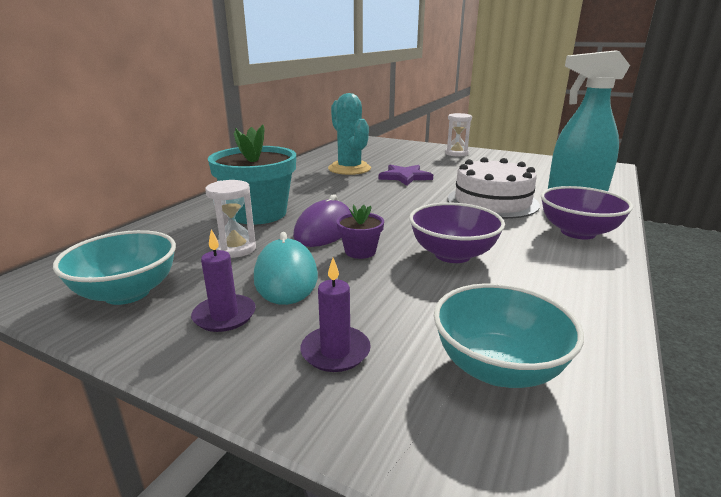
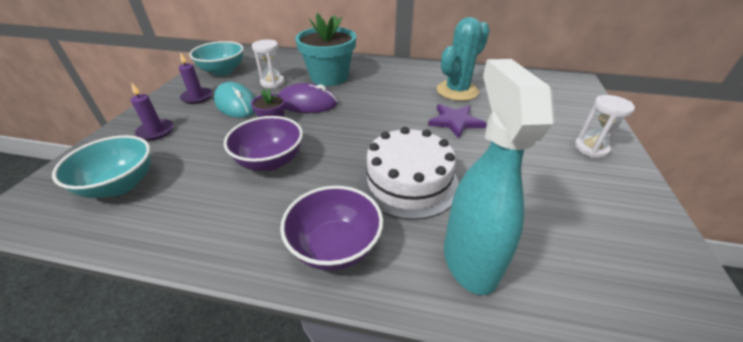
camera: 75 degrees right, 15 degrees up
turquoise mouse [254,232,318,305] -> turquoise mouse turned 75 degrees clockwise [214,82,255,118]

